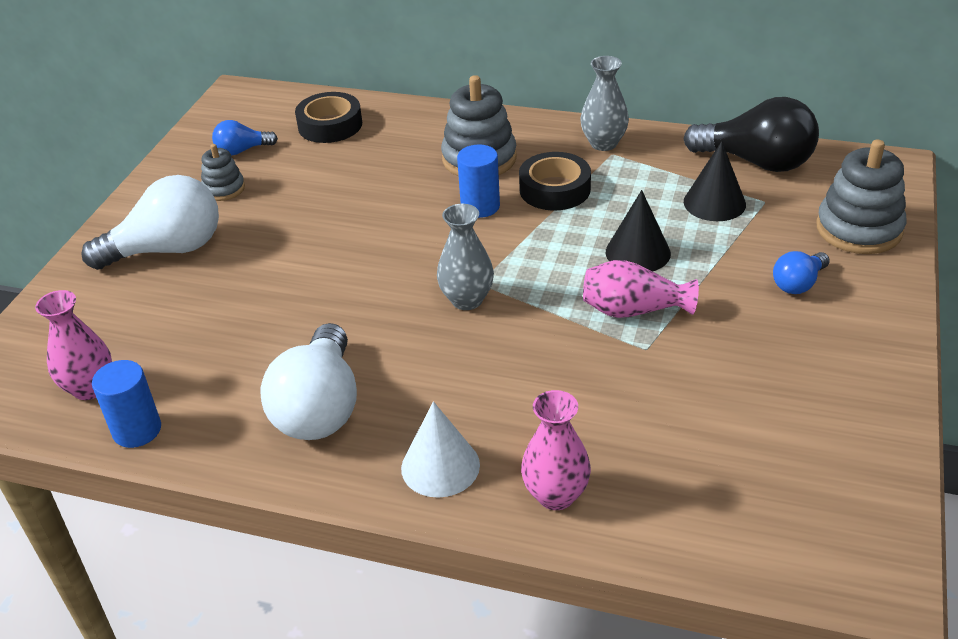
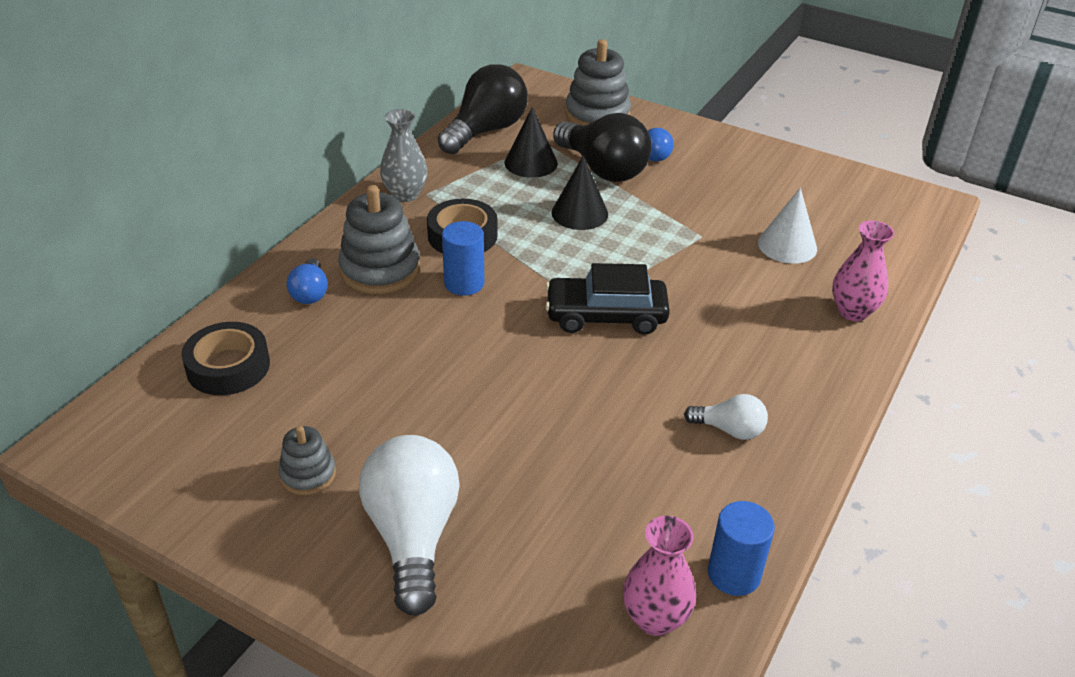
camera: 80 degrees left, 0 degrees up
blue light bulb [212,120,278,155] -> blue light bulb moved to [287,258,328,304]
white light bulb [261,323,357,440] -> white light bulb [684,394,768,440], size x0.51
white cone [401,401,480,498] -> white cone moved to [758,187,817,264]
grey vase [437,204,494,310] -> black car [545,263,670,335]
pink vase [583,260,699,318] -> none
none -> black light bulb [553,113,651,182]

